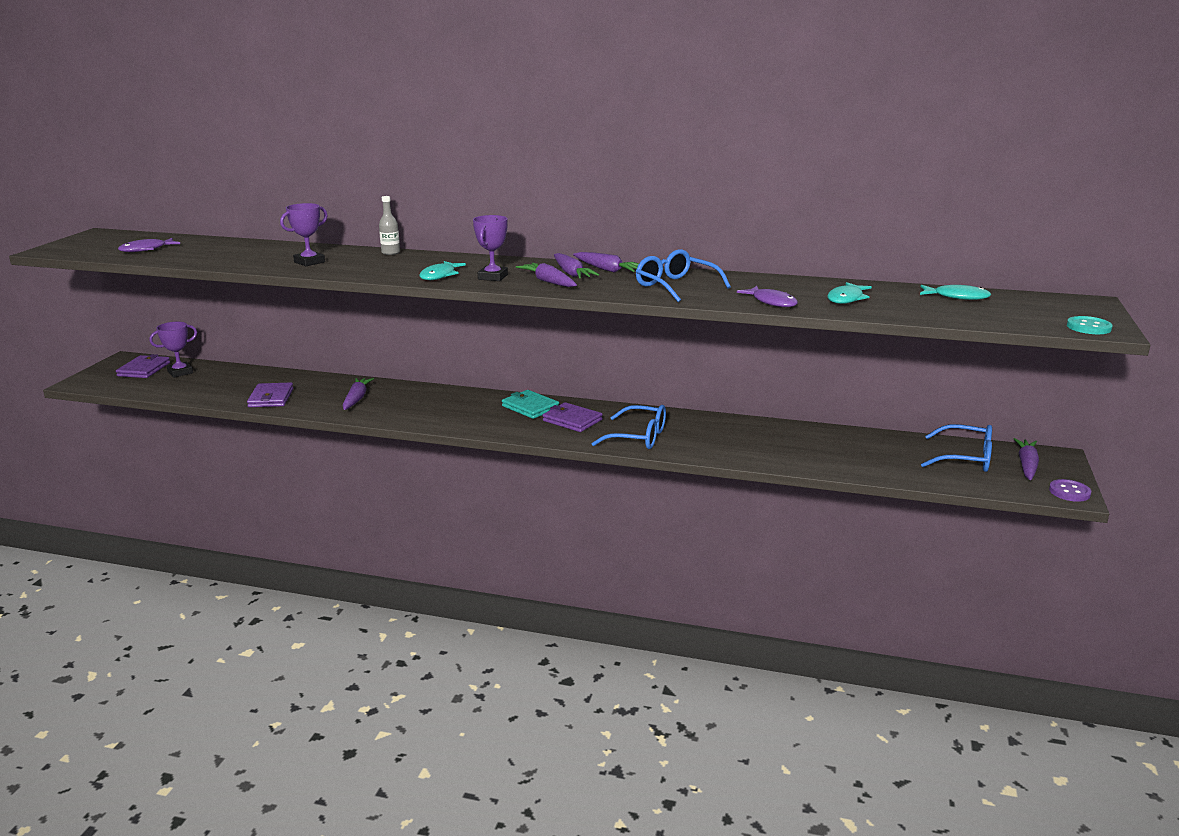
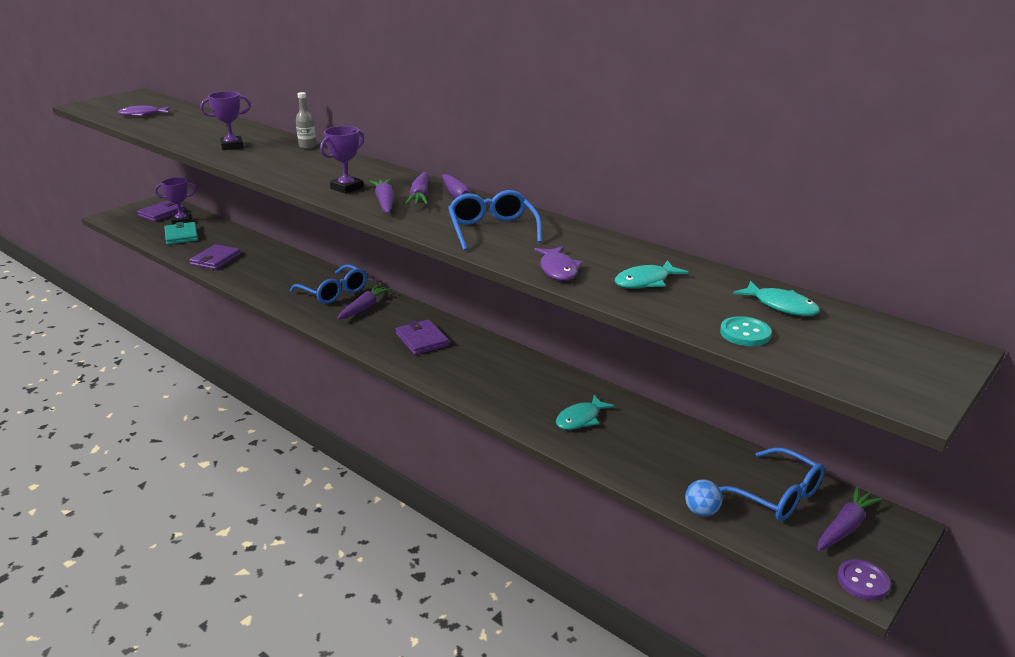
camera: 25 degrees right, 5 degrees up
purple carrot [343,378,374,410] -> purple carrot moved to [337,285,392,320]
turquoise fish [419,261,466,280] -> turquoise fish moved to [556,395,615,430]
turquoise wallet [502,390,559,419] -> turquoise wallet moved to [164,222,198,245]
blue glasses [591,405,666,449] -> blue glasses moved to [290,264,367,304]
turquoise button [1067,316,1113,334] -> turquoise button moved to [720,316,772,346]
none -> blue ball [685,479,722,516]

